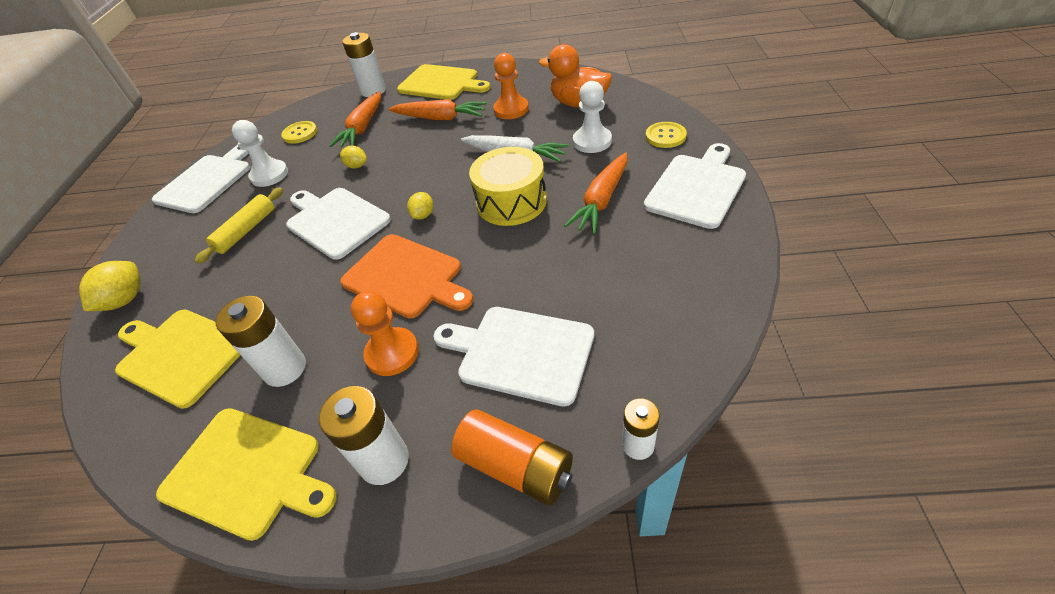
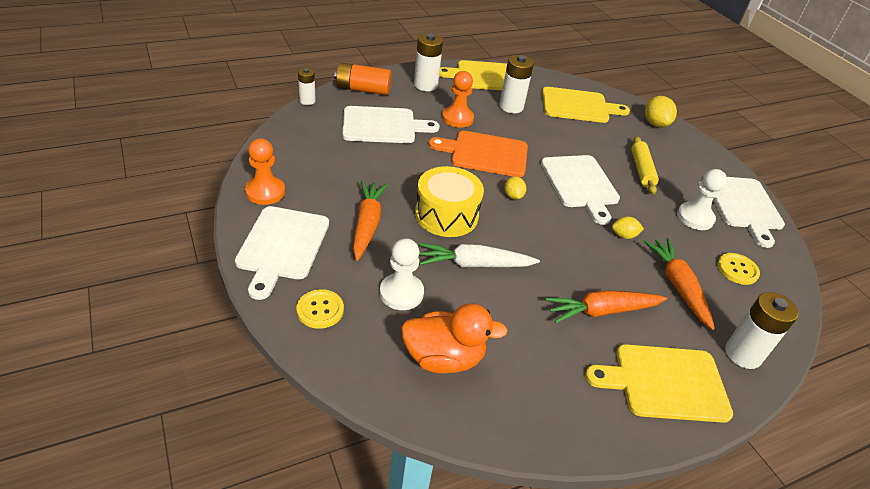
camera: 145 degrees right, 5 degrees down
white cutting board [286,188,391,260] -> white cutting board turned 60 degrees clockwise [541,155,620,225]
orange pawn [493,53,529,119] -> orange pawn moved to [245,138,285,205]

